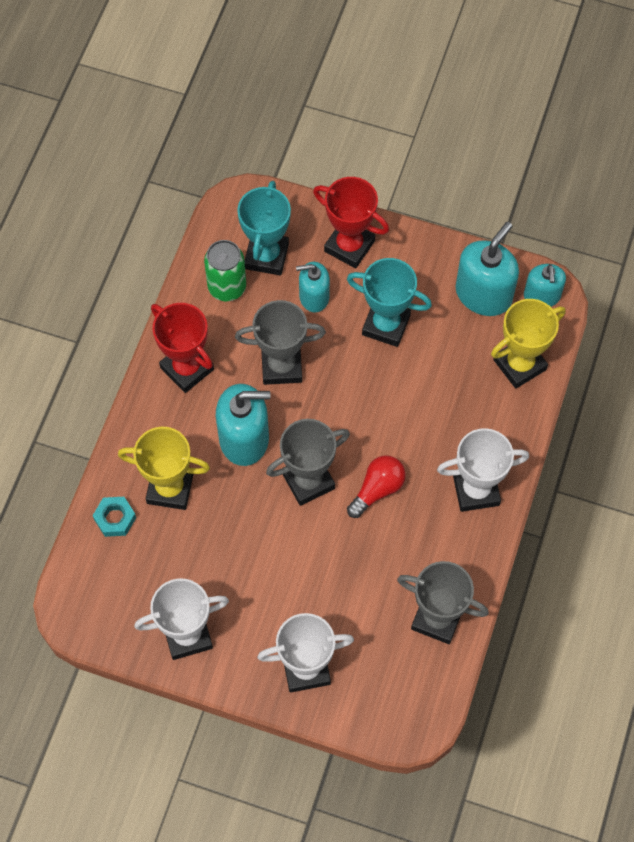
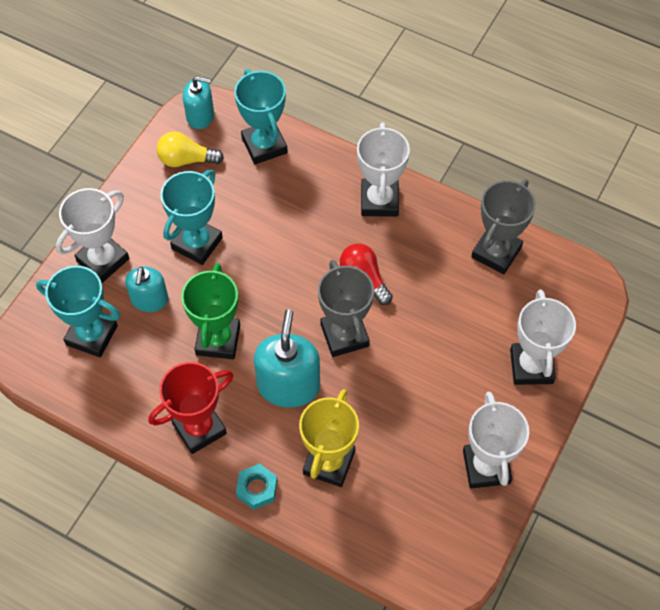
camera: 80 degrees left, 5 degrees down
turquoise nut [93,497,136,537] -> turquoise nut moved to [236,464,277,510]
green can [204,240,246,301] -> none
grey trophy [235,300,326,385] -> green trophy [181,263,240,359]
red trophy [313,177,389,268] -> white trophy [56,188,129,283]
turquoise soap dispenser [455,222,519,316] -> yellow light bulb [157,132,224,167]
yellow trophy [491,299,566,389] -> turquoise trophy [234,69,288,164]

